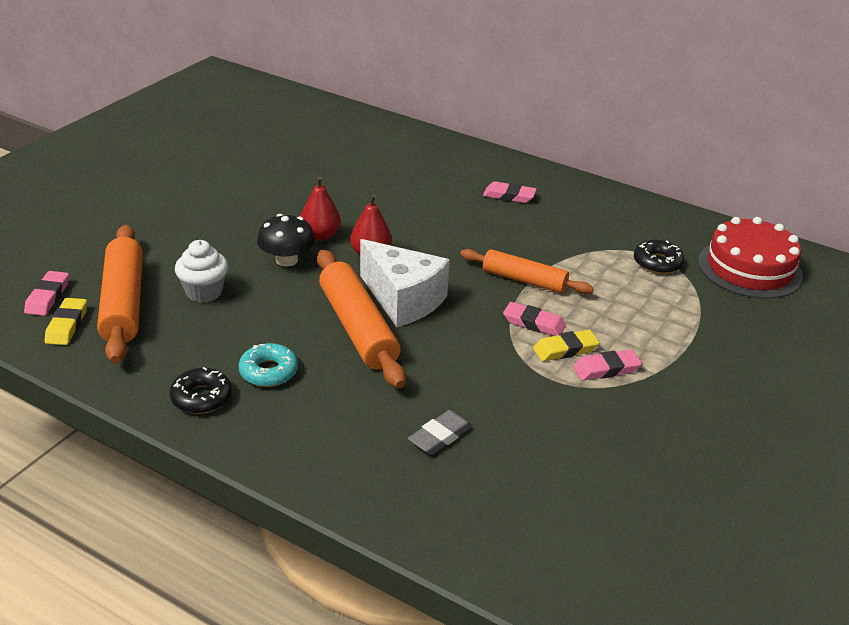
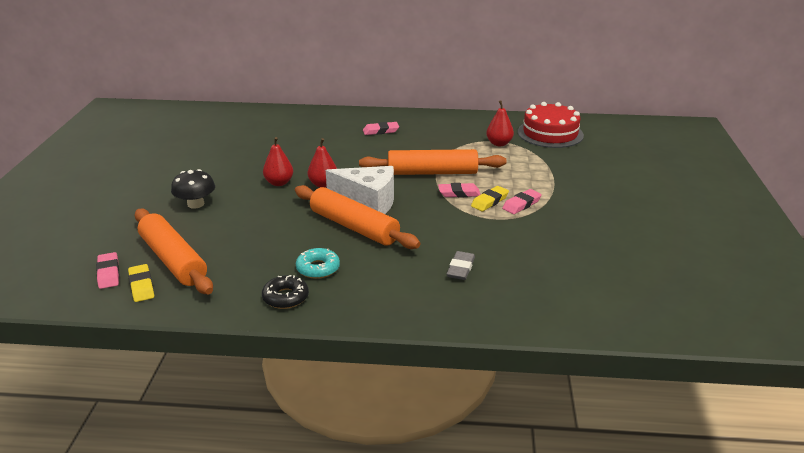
camera: 25 degrees left, 5 degrees down
white cupcake [175,240,228,303] -> none
black mushroom [257,214,315,267] -> black mushroom moved to [171,169,215,208]
orange rolling pin [460,249,594,294] -> orange rolling pin [359,149,506,175], size x1.53
black donut [634,240,684,274] -> red pear [486,100,514,146]

